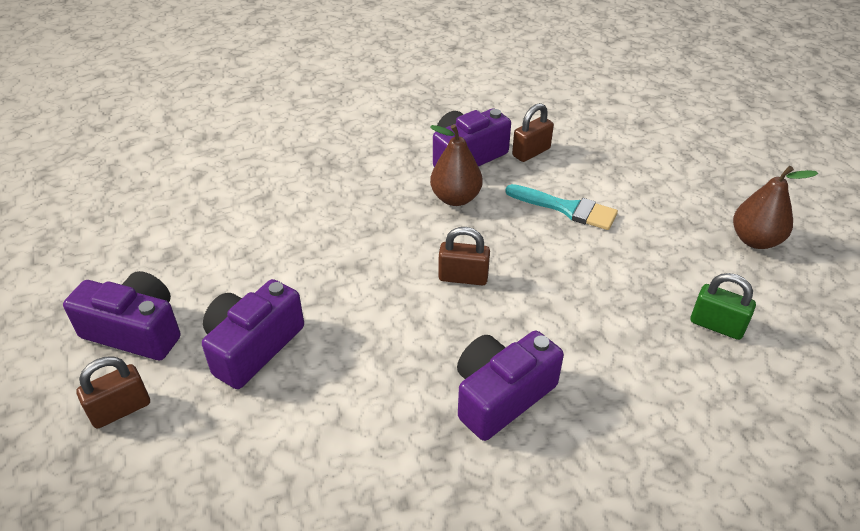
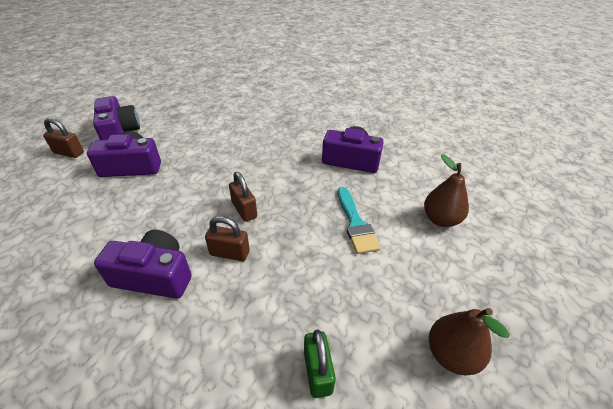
camera: 50 degrees right, 0 degrees up
brown pear [430,124,483,206] -> brown pear moved to [424,154,469,227]
brown padlock [512,103,554,162] -> brown padlock moved to [205,216,250,261]

